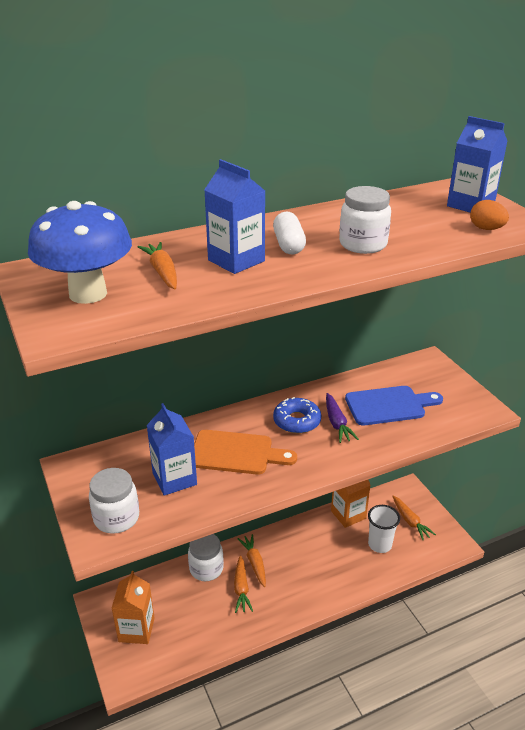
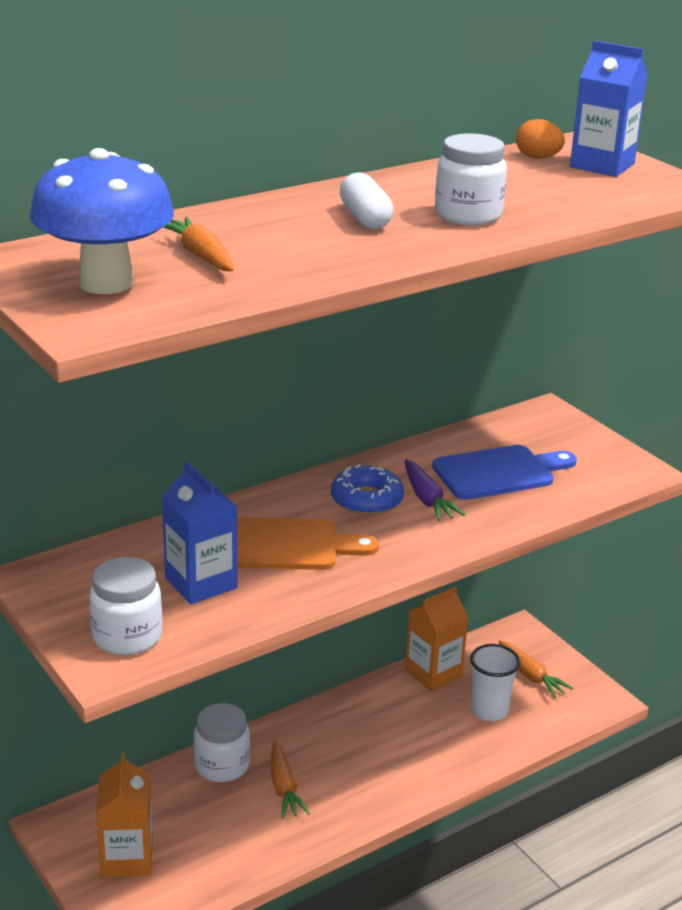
camera: 10 degrees left, 5 degrees down
blue carton [204,159,265,274] -> none
orange carrot [237,534,266,587] -> none
orange egg [470,200,509,230] -> orange egg moved to [516,119,565,159]

